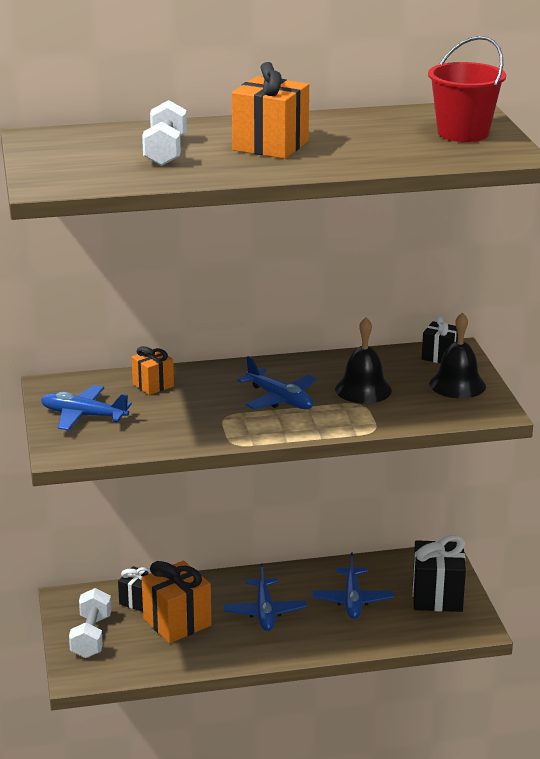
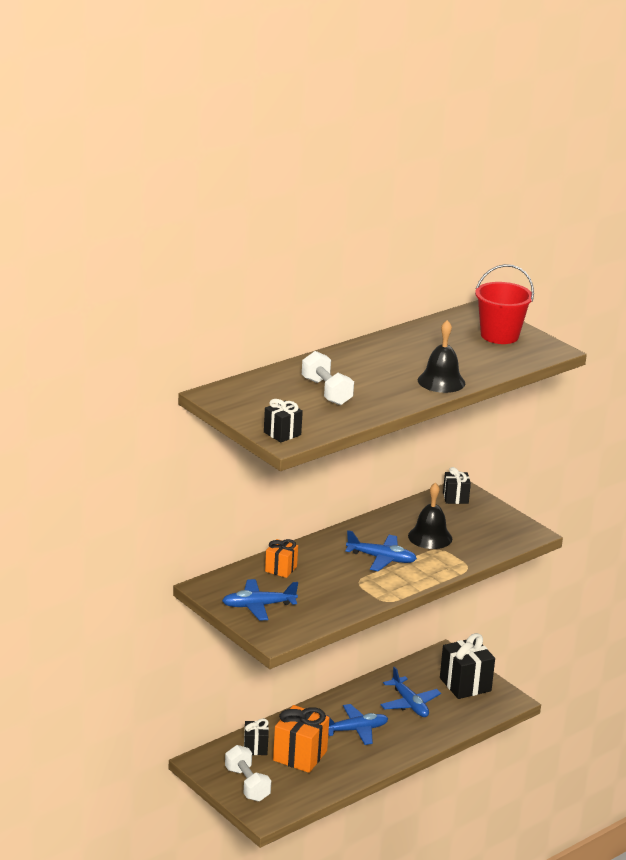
camera: 30 degrees left, 0 degrees up
blue plane [224,563,306,631] -> blue plane turned 75 degrees counterclockwise [326,704,388,745]
orange gift [232,62,309,159] -> none
black bell [429,312,486,398] -> black bell moved to [418,320,465,393]
none -> black gift [264,399,303,443]

